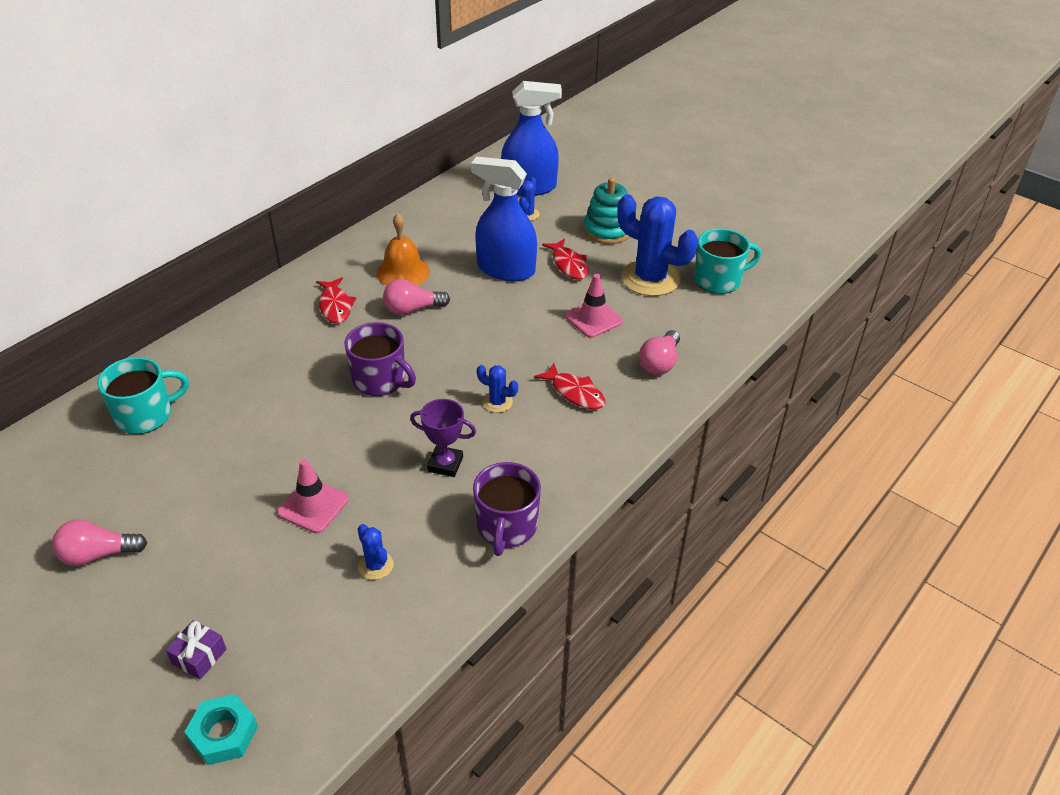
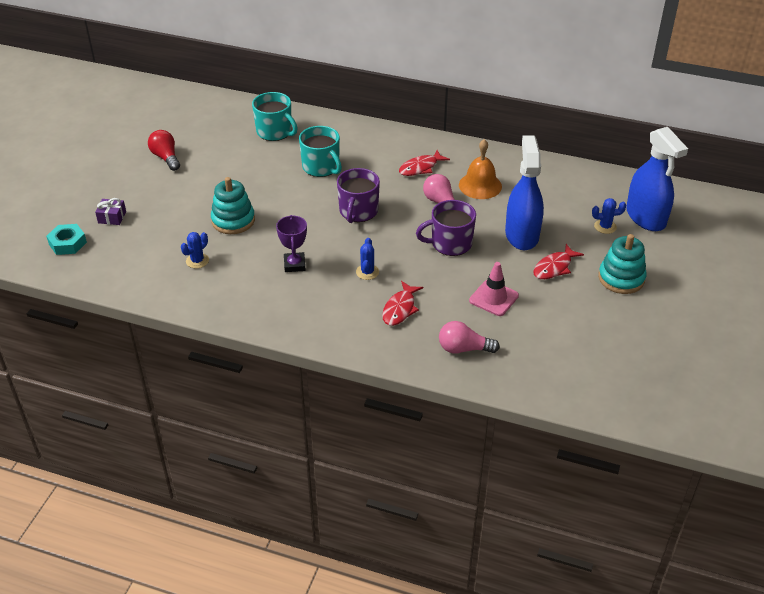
camera: 70 degrees right, 0 degrees up
pink light bulb [52,519,147,566] -> red light bulb [148,130,180,171]
pink traffic cone [277,459,349,533] -> turquoise stacking toy [211,177,255,234]
purple mug [473,462,541,556] -> purple mug moved to [416,200,476,256]
blue cactus [617,194,698,296] -> none
turquoise mug [694,229,761,294] -> turquoise mug moved to [299,126,342,177]

